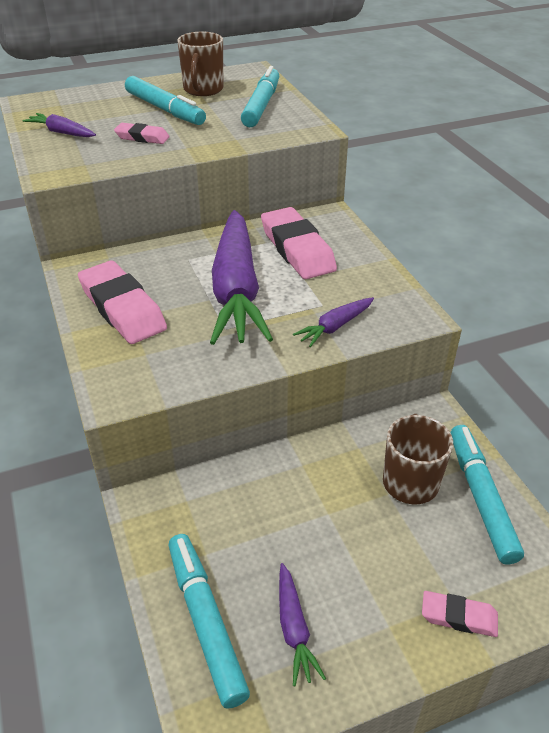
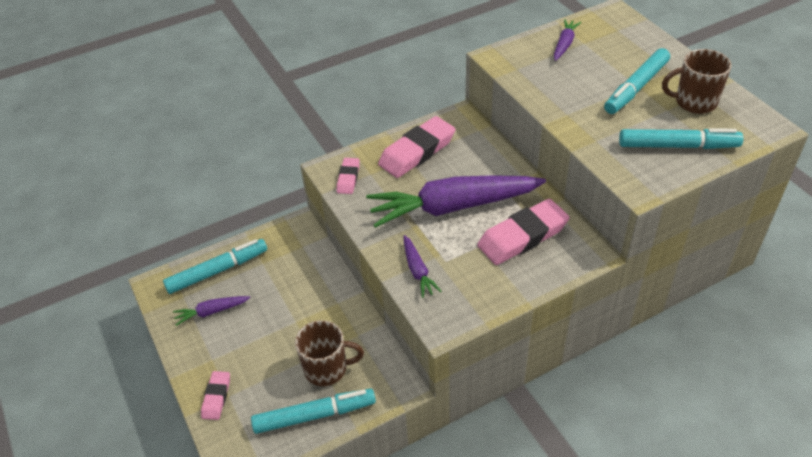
camera: 85 degrees right, 5 degrees up
pink eraser [114,123,170,144] -> pink eraser moved to [337,158,360,194]
purple carrot [293,297,374,347] -> purple carrot turned 150 degrees counterclockwise [404,235,442,298]

